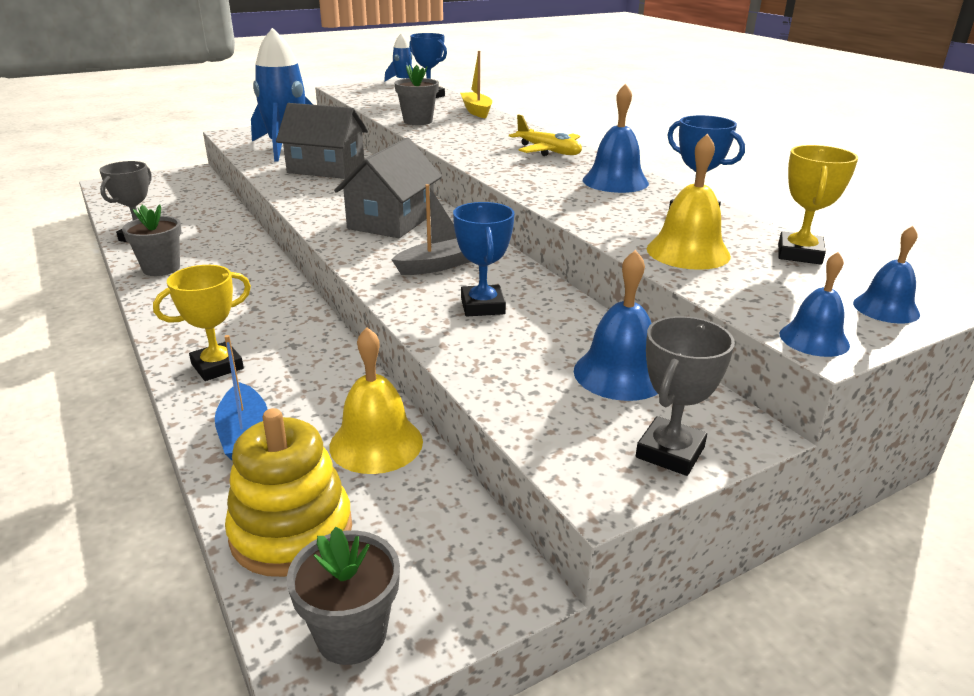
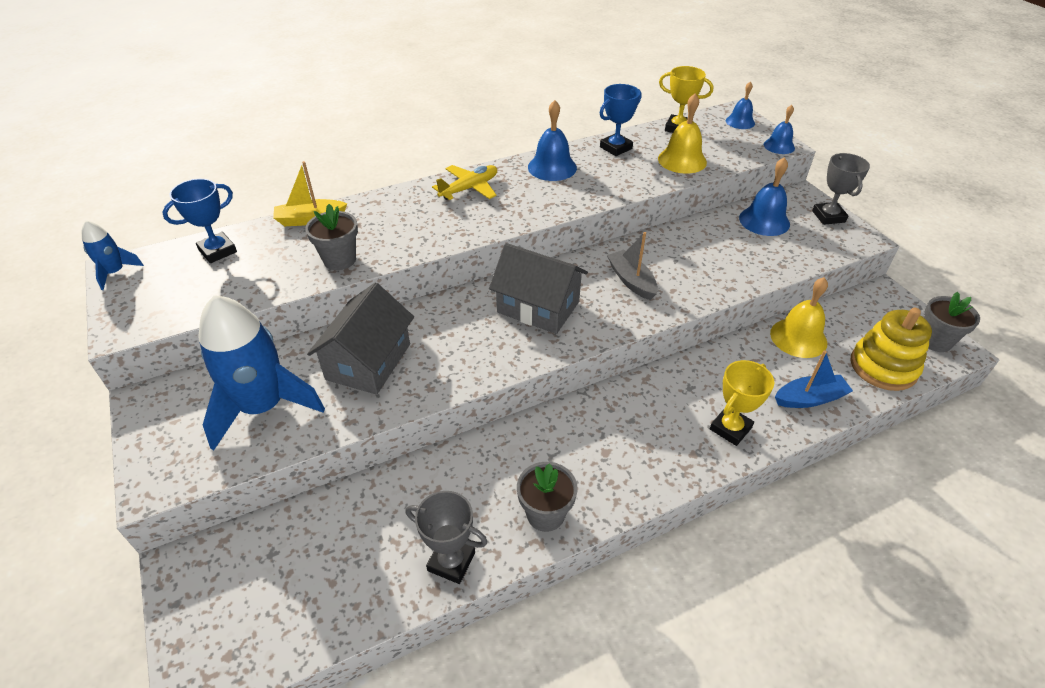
camera: 85 degrees left, 15 degrees up
yellow trophy [153,265,251,381] -> yellow trophy turned 75 degrees clockwise [710,360,775,446]
blue trophy [453,202,514,316] -> none
grey trophy [636,316,735,476] -> grey trophy turned 45 degrees clockwise [812,153,870,225]

